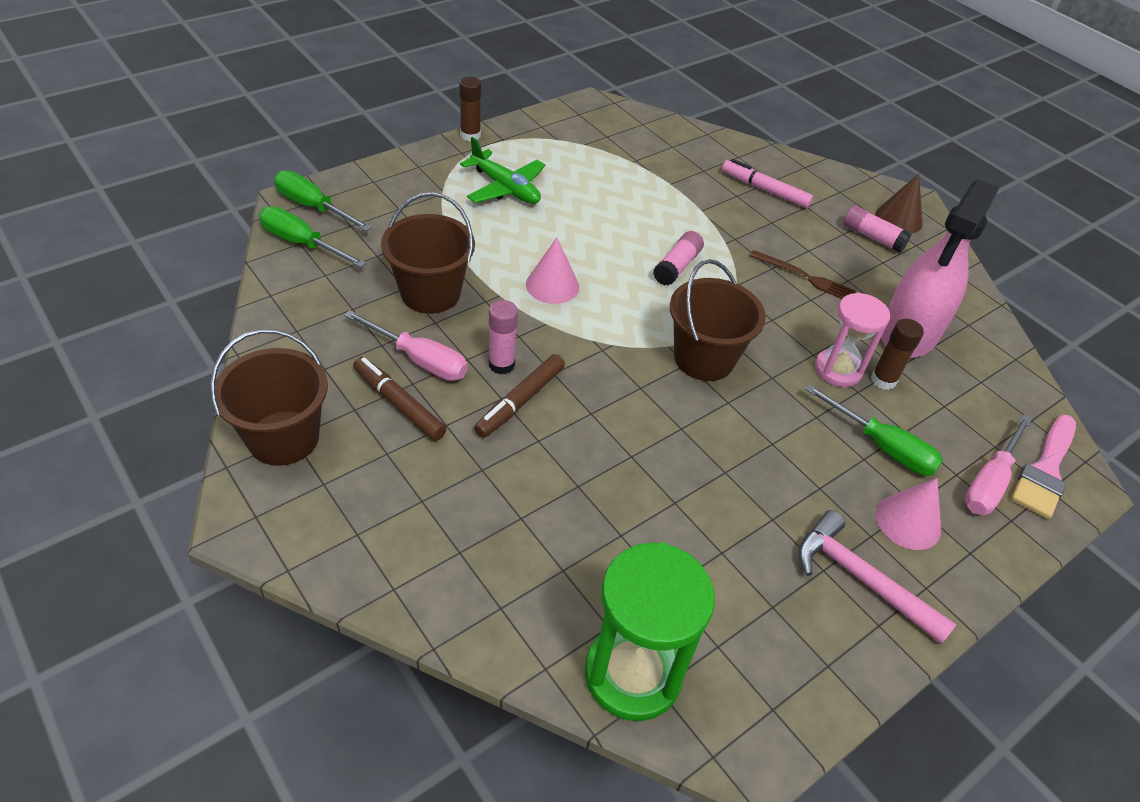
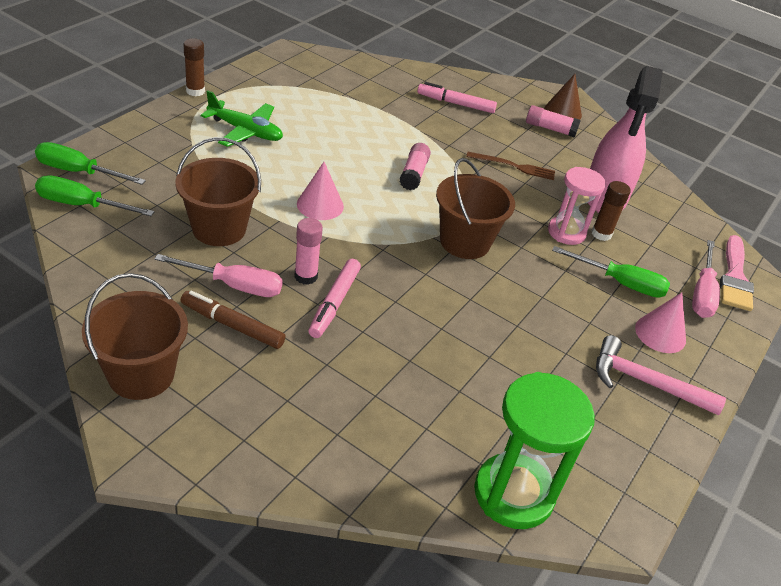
camera: 20 degrees left, 5 degrees down
brown marker [474,354,565,438] -> pink marker [308,259,361,338]

